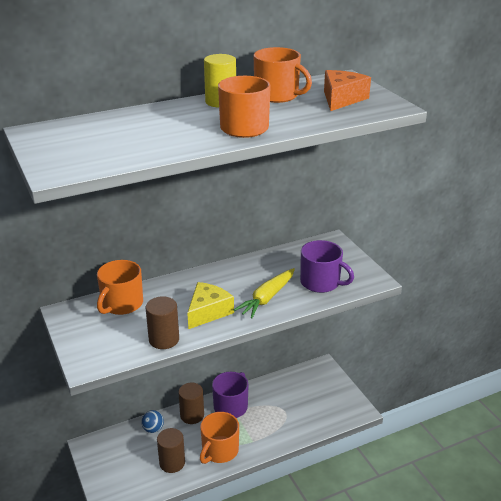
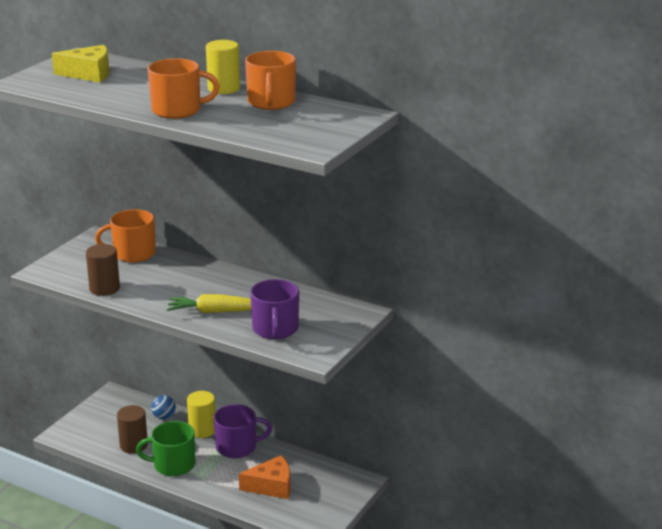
camera: 55 degrees right, 5 degrees down
brown cylinder [178,383,204,424] -> yellow cylinder [187,391,215,438]
yellow cheese [187,282,234,329] -> yellow cheese moved to [52,45,109,82]
orange mug [200,412,239,464] -> green mug [136,421,196,476]
orange cheese [324,70,371,111] -> orange cheese moved to [239,455,291,499]

